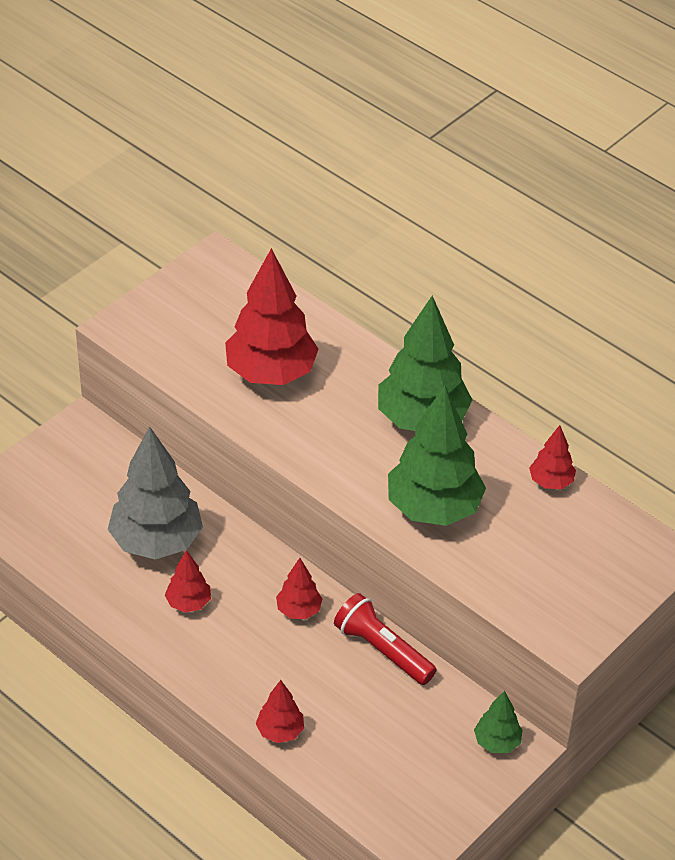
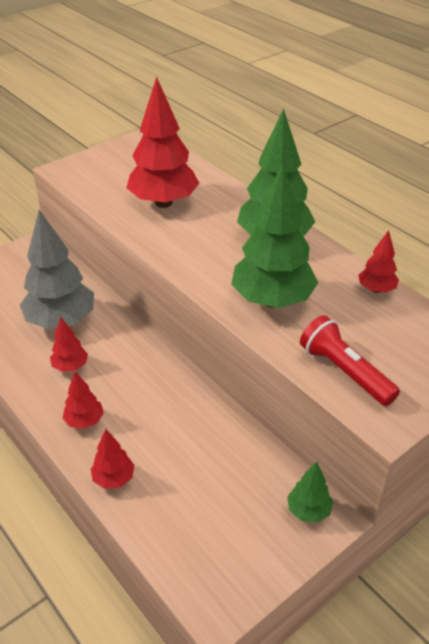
camera: 10 degrees right, 5 degrees down
red tree [276,558,322,619] -> red tree moved to [63,371,104,429]
red flashlight [334,593,437,685] -> red flashlight moved to [300,315,400,406]

